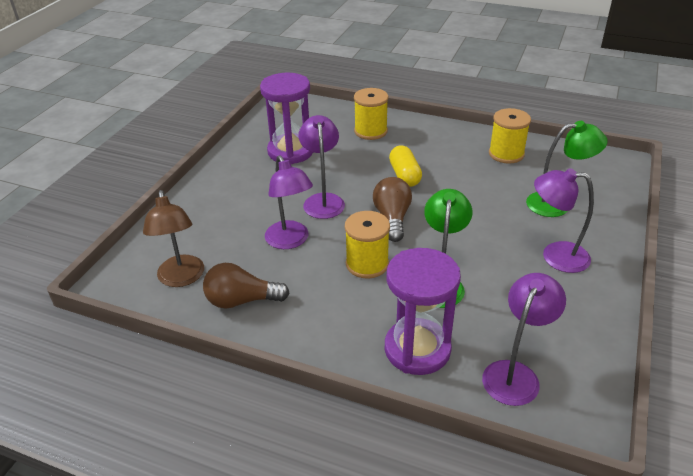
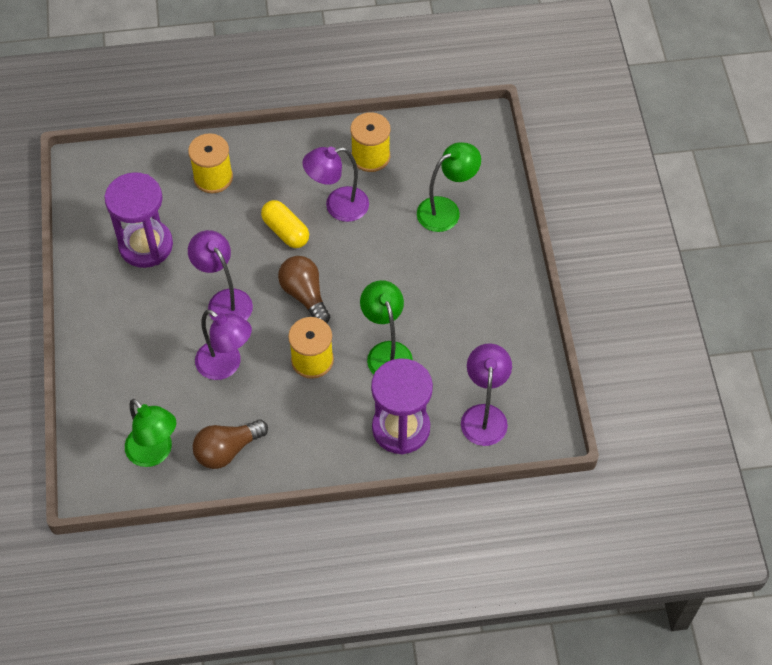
camera: 30 degrees left, 20 degrees up
brown lamp [143,190,204,287] -> green lamp [125,399,176,467]
purple lamp [534,168,594,273] -> purple lamp moved to [302,147,369,222]

